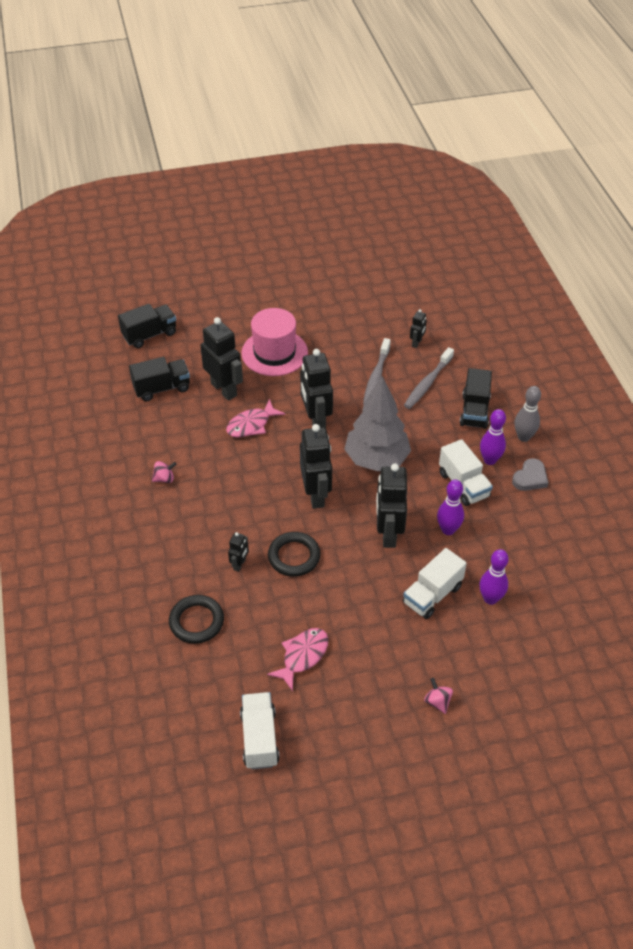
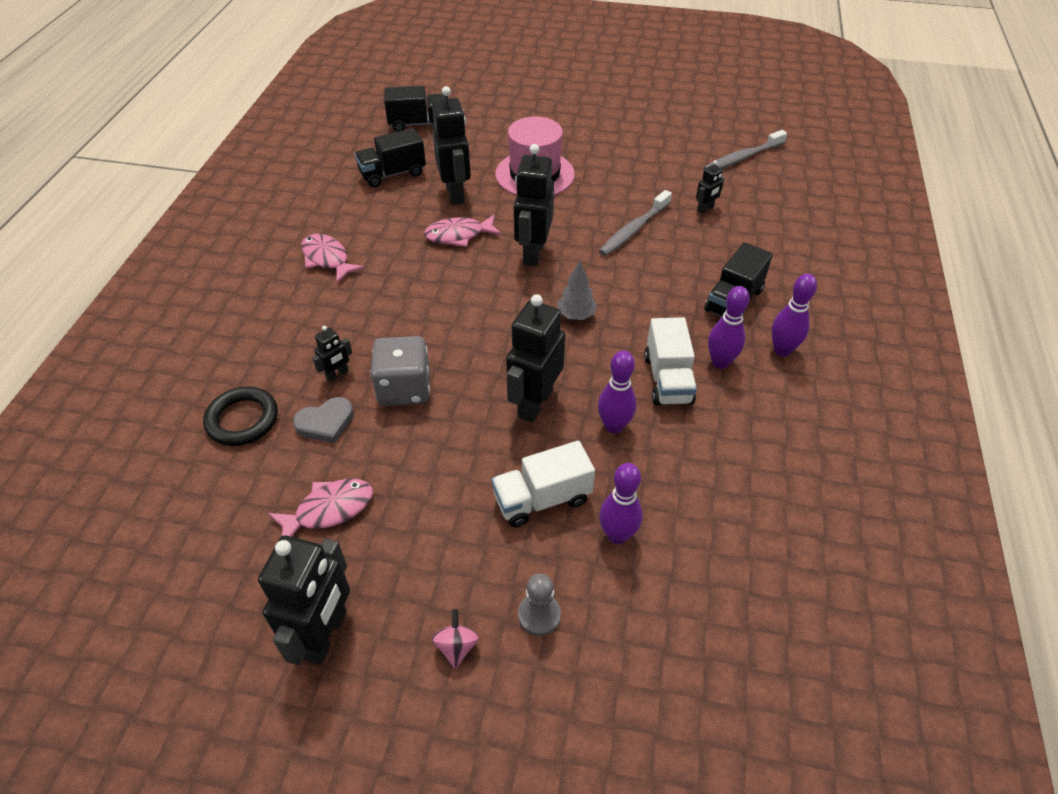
camera: 25 degrees right, 0 degrees up
black truck [129,357,190,402] -> black truck turned 150 degrees clockwise [355,128,426,188]
pink spinning top [152,461,177,483] -> pink fish [302,234,365,283]
white truck [240,692,280,770] -> none
black ring [268,532,321,577] -> grey dice [370,336,430,406]
black robot [300,424,332,509] -> black robot moved to [258,536,350,665]
grey tree [344,376,411,471] -> grey tree [557,261,597,320], size x0.46
grey toothbrush [404,347,454,409] -> grey toothbrush moved to [704,130,787,169]
grey heart [512,458,548,491] -> grey heart moved to [293,397,354,444]
grey bowling pin [514,386,541,442] -> purple bowling pin [771,274,817,356]
none -> grey pawn [518,573,561,636]

